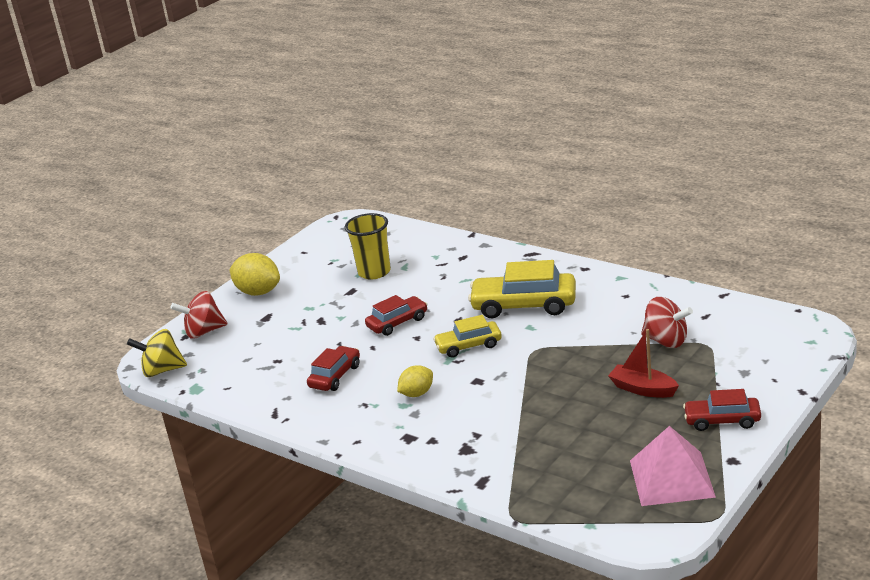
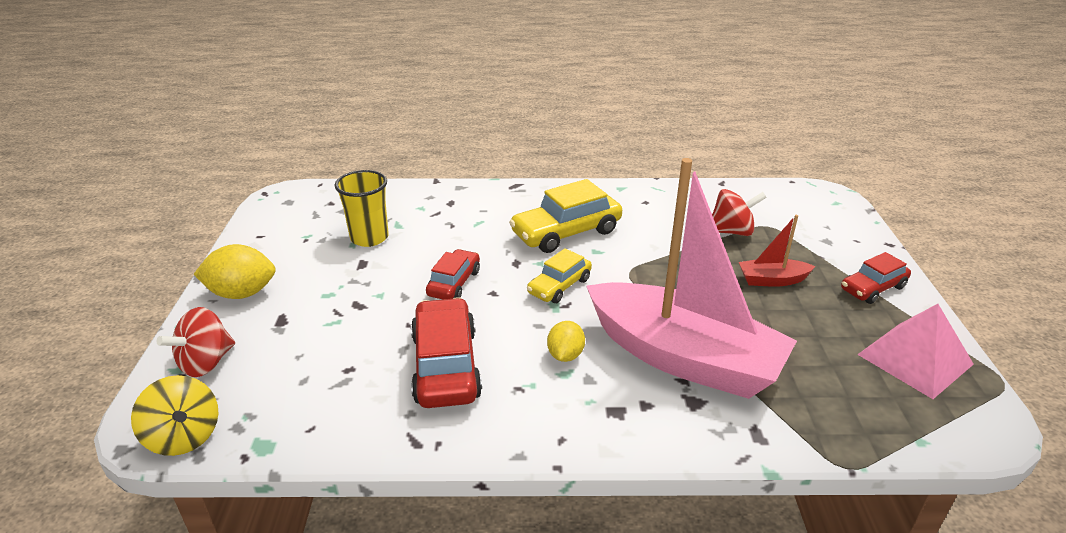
camera: 40 degrees left, 5 degrees up
yellow spinning top [127,329,187,377] -> yellow spinning top turned 90 degrees counterclockwise [131,375,218,456]
red car [307,346,360,391] -> red car [411,297,482,408], size x1.66
none -> pink boat [587,158,797,399]

